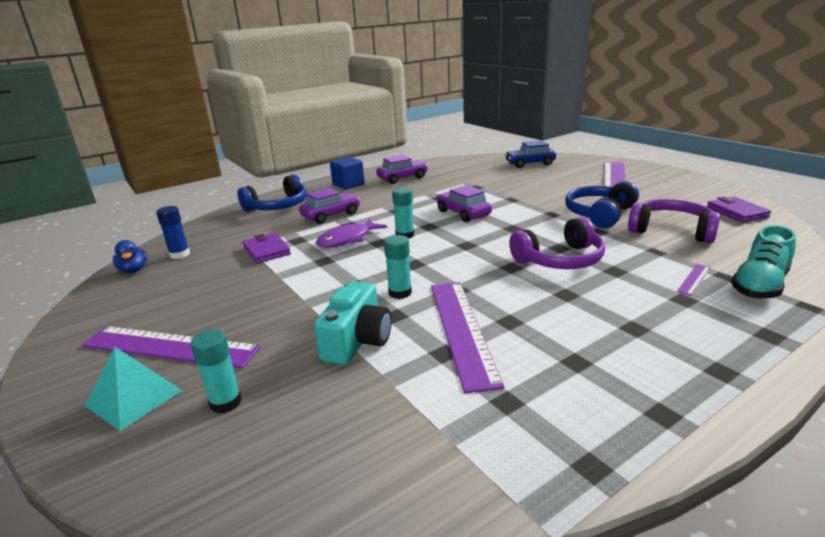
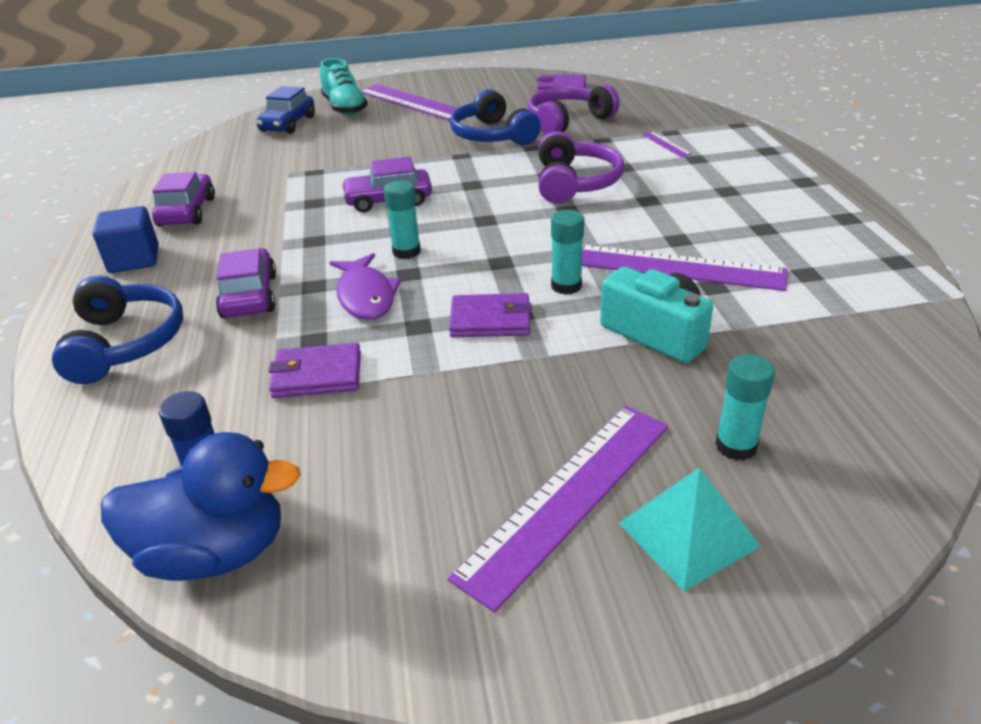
camera: 65 degrees left, 10 degrees up
blue duck [113,240,147,273] -> blue duck [101,432,301,581], size x1.83
turquoise shoe [731,225,796,299] -> turquoise shoe moved to [320,58,368,115]
none -> purple wallet [449,293,532,337]

